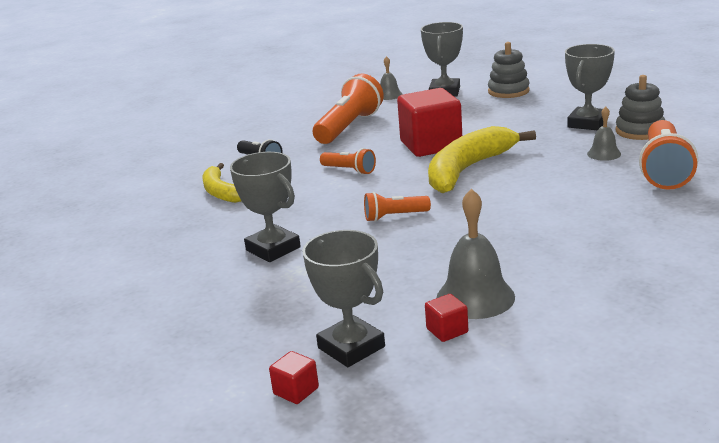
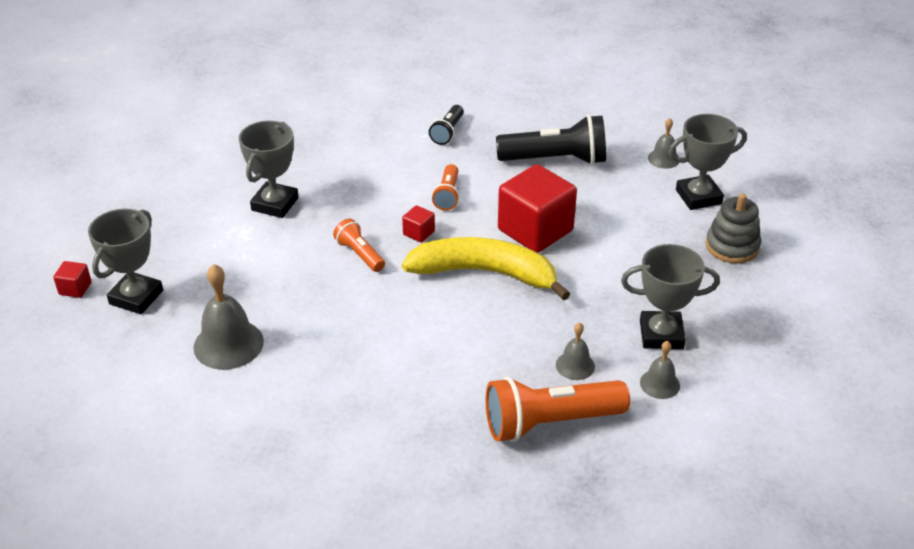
camera: 60 degrees right, 15 degrees up
yellow banana [203,163,241,203] -> none
orange flashlight [313,74,384,144] -> black flashlight [496,115,606,165]
red cube [425,294,468,342] -> red cube moved to [402,205,435,243]
grey stacking toy [615,75,665,140] -> grey bell [640,341,680,399]

